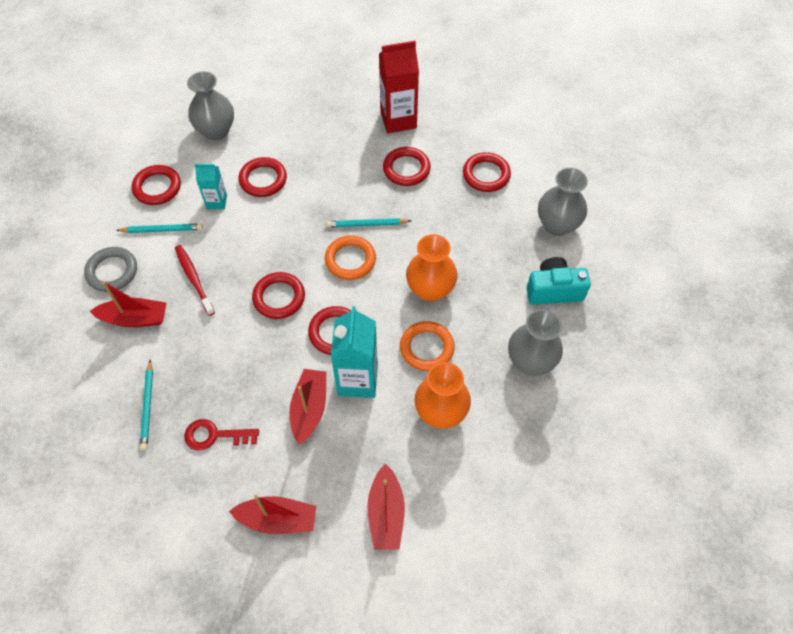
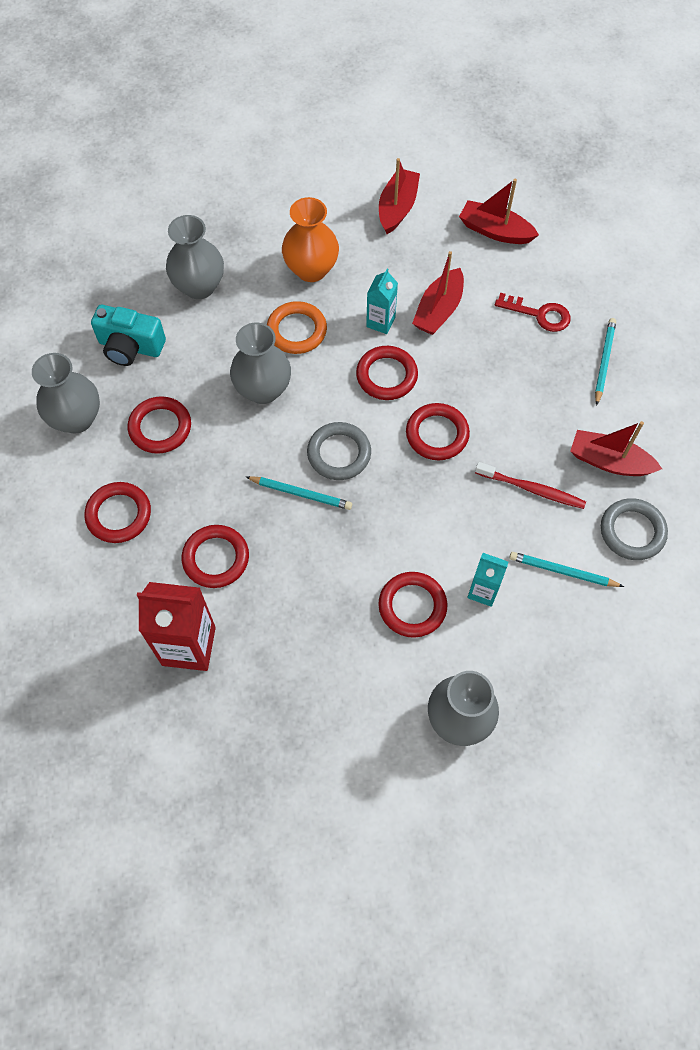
camera: 160 degrees left, 5 degrees up
red ring [132,165,181,205] -> red ring moved to [128,396,191,454]
red toothbrush [175,245,215,316] -> red toothbrush turned 60 degrees counterclockwise [475,462,586,509]
orange ring [325,235,376,280] -> grey ring [307,422,371,480]
turquoise carton [331,306,378,398] -> turquoise carton [366,269,398,334], size x0.56
orange vase [406,234,457,302] -> grey vase [230,322,291,404]

